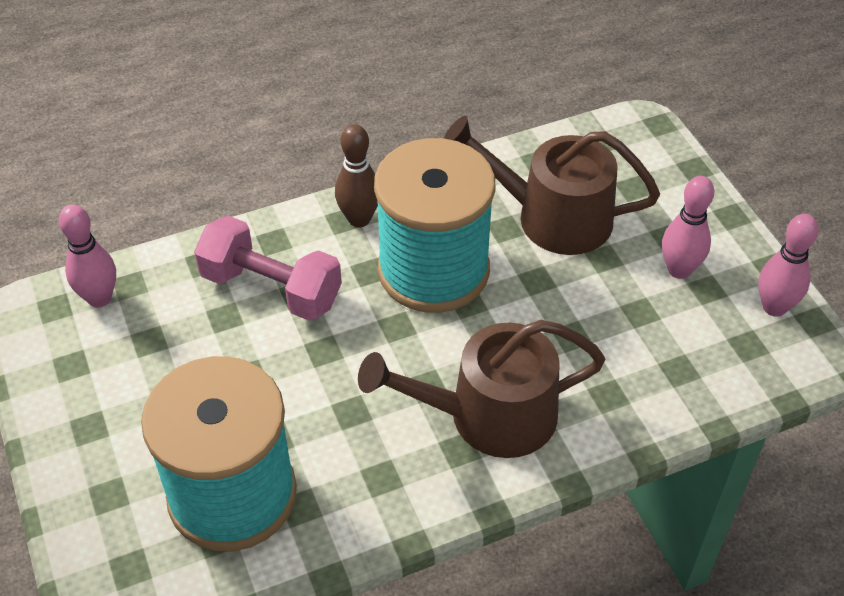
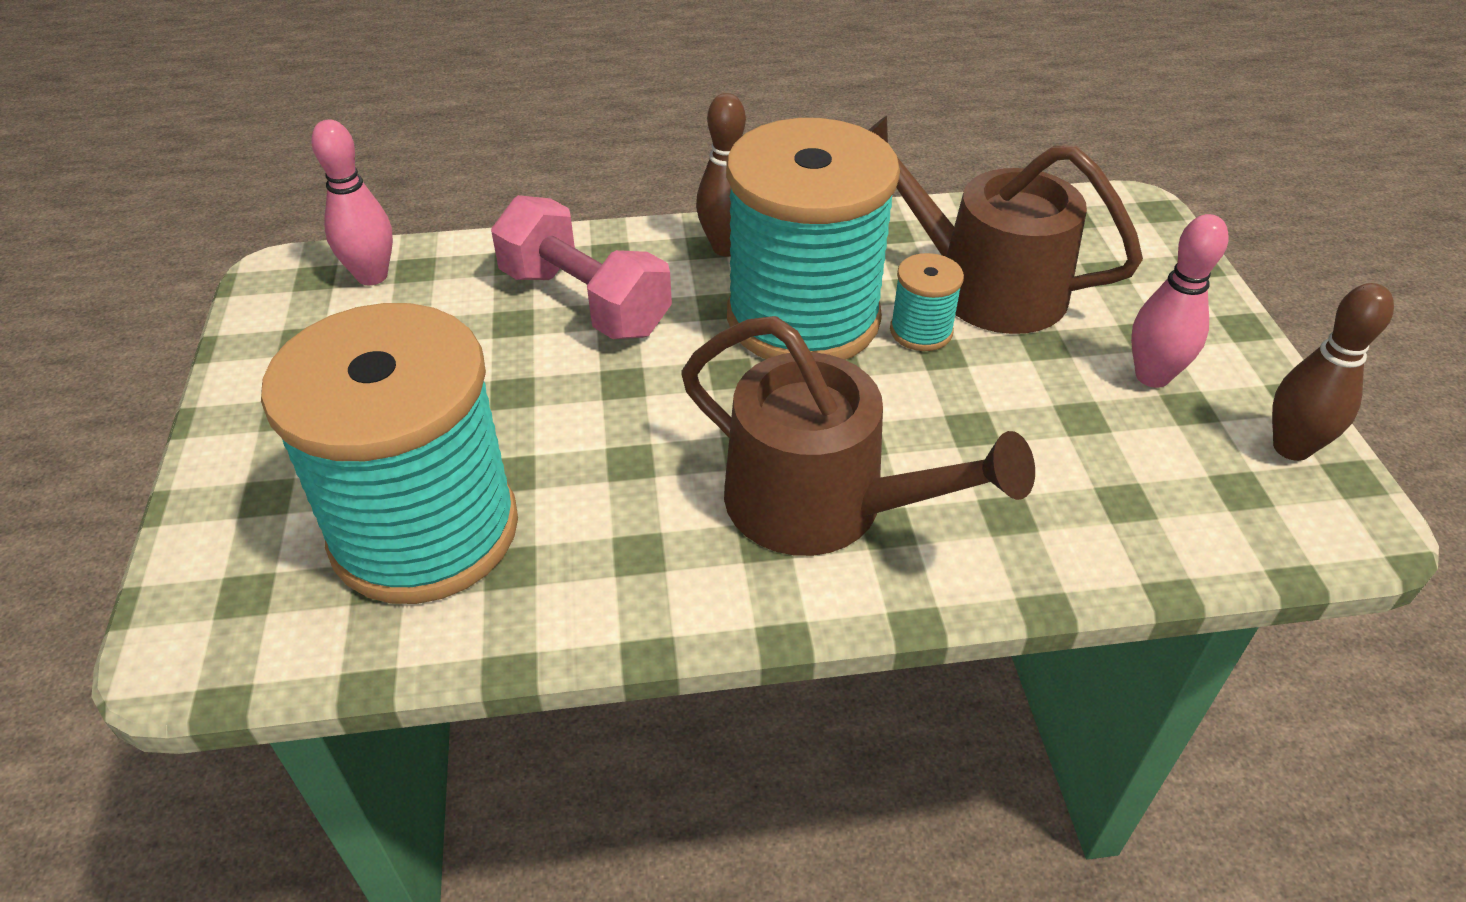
camera: 15 degrees right, 5 degrees down
brown watering can [358,320,605,458] -> brown watering can turned 150 degrees counterclockwise [681,316,1035,556]
pink bowling pin [758,214,819,317] -> brown bowling pin [1272,283,1394,461]
none -> turquoise spool [890,253,964,351]

